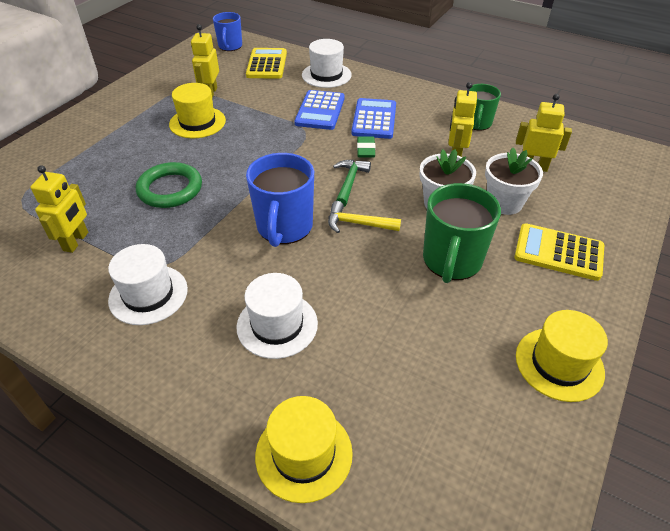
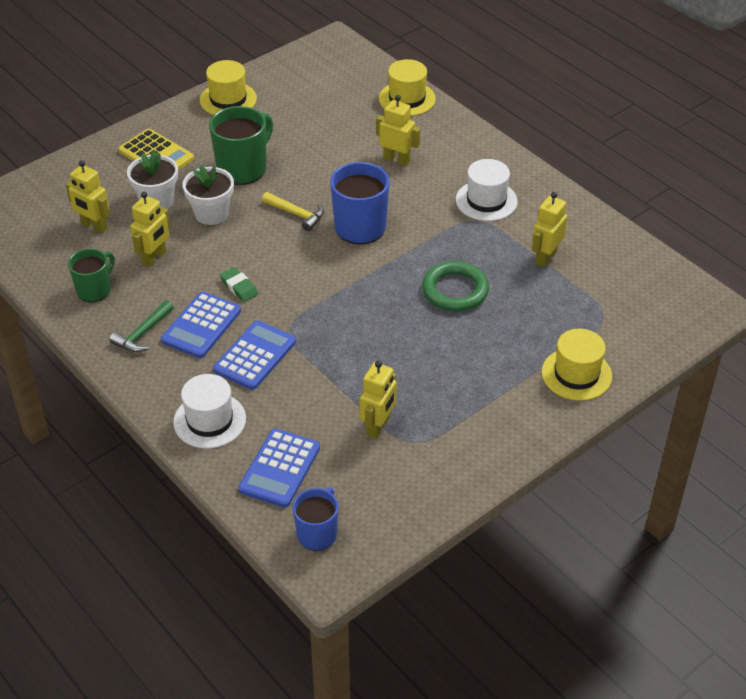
camera: 160 degrees left, 0 degrees up
yellow hat [169,83,226,138] -> yellow hat moved to [542,329,612,401]
white hat [237,273,318,359] -> yellow robot [376,95,420,166]
yellow calculator [246,48,287,79] -> blue calculator [239,428,320,508]
green hammer [333,160,371,207] -> green hammer moved to [109,300,174,352]
green eraser [357,136,376,158] -> green eraser turned 60 degrees counterclockwise [220,267,258,302]

